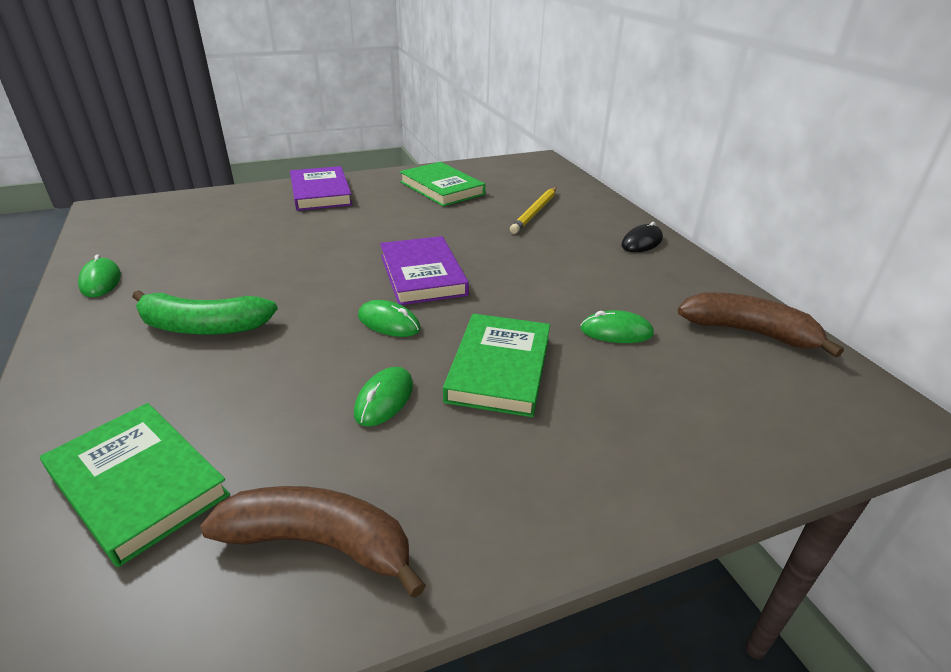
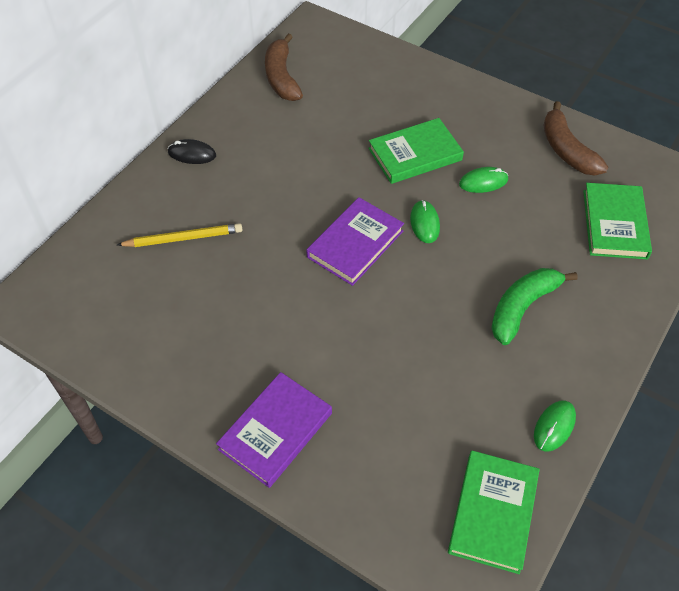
camera: 125 degrees left, 20 degrees up
green banana [132,290,278,335] -> green banana turned 105 degrees counterclockwise [491,268,578,345]
green book [400,162,485,206] -> green book moved to [448,450,540,574]
green mouse [580,310,654,343] -> none

